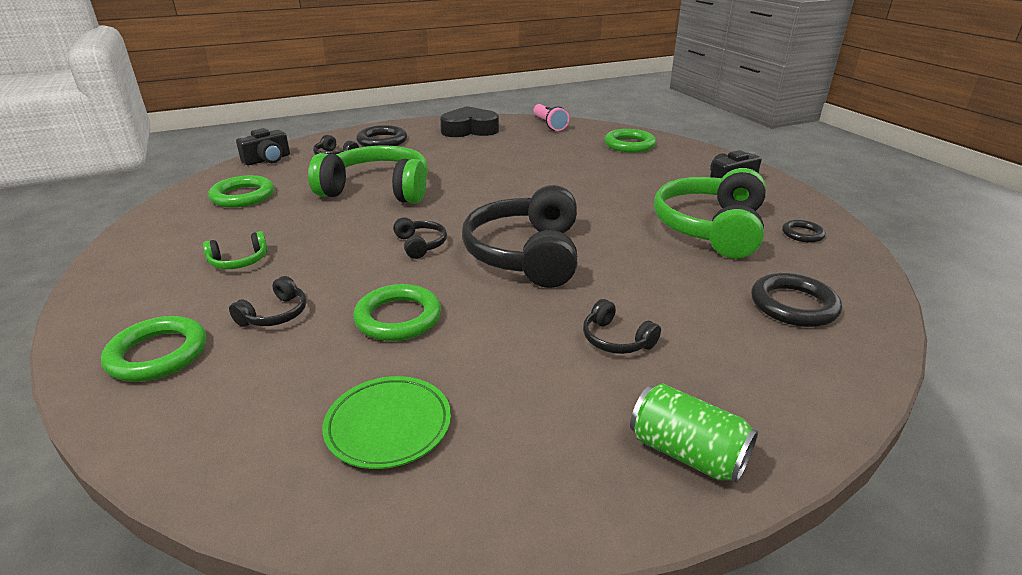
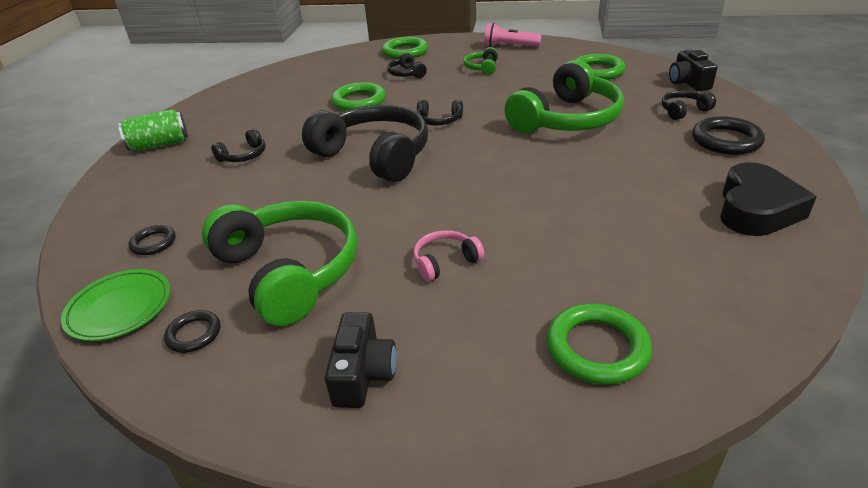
camera: 125 degrees right, 5 degrees up
green plate [322,376,451,469] -> green plate moved to [61,269,170,341]
pink flashlight [534,104,569,131] -> pink flashlight moved to [484,23,541,47]
black headphones [583,299,661,354] -> black headphones turned 150 degrees clockwise [211,128,266,162]
black ring [751,273,842,327] -> black ring [128,225,176,255], size x0.58
none -> pink headphones [413,230,484,281]

